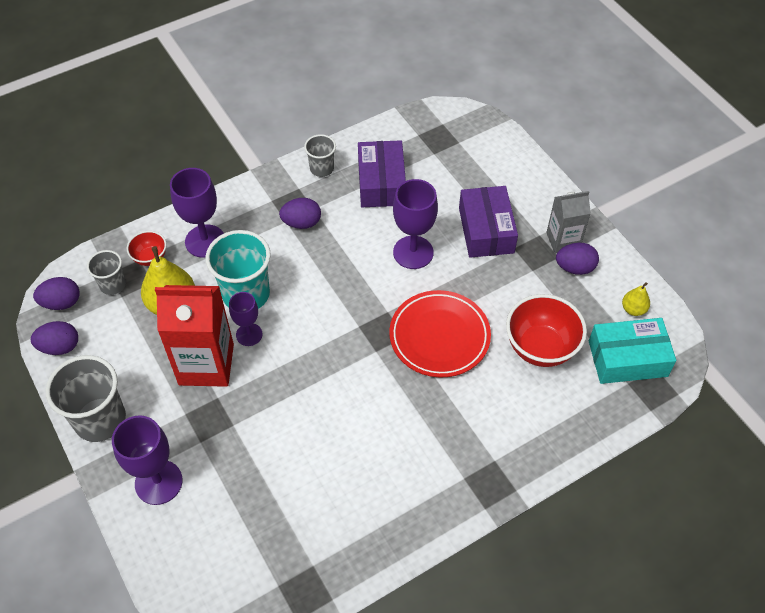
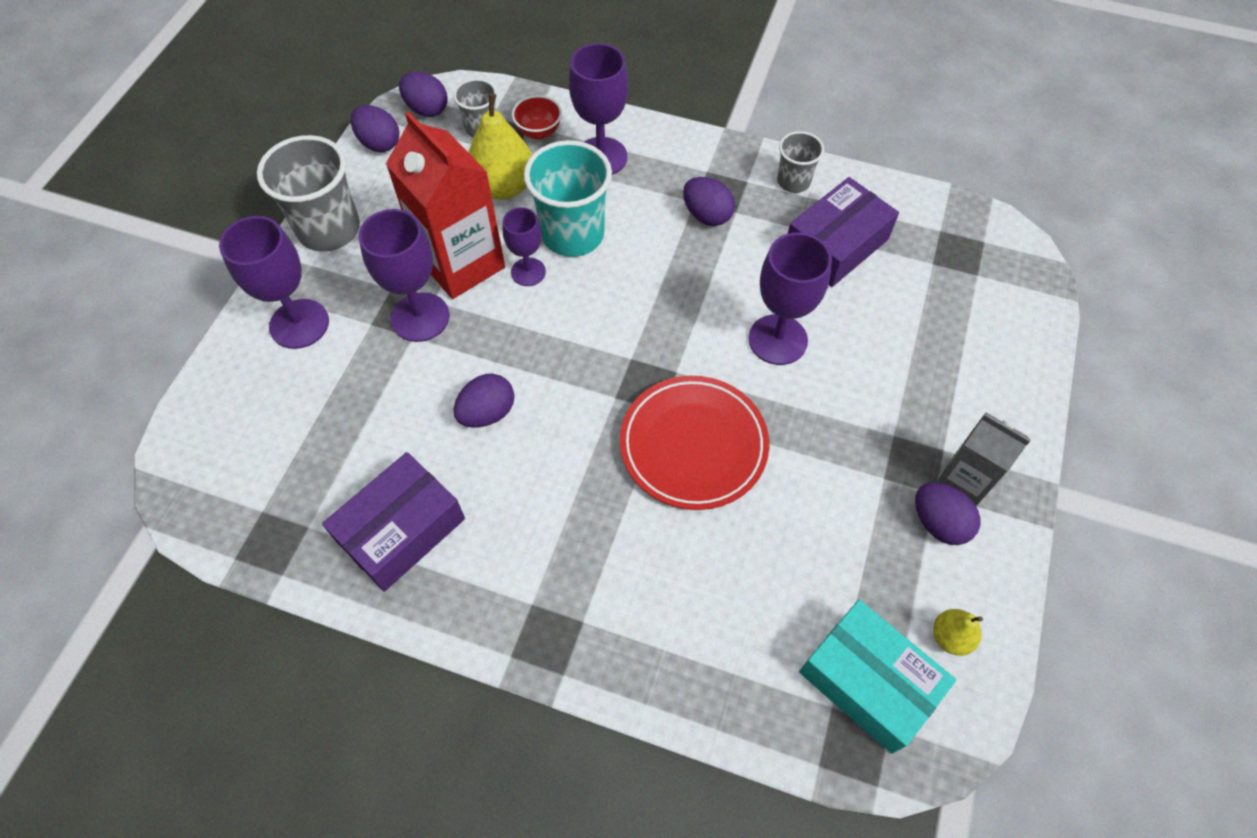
camera: 50 degrees right, 5 degrees up
purple box [459,186,518,258] -> purple box moved to [322,452,465,592]
red bowl [506,294,587,367] -> none
none -> purple goblet [358,209,449,342]
none -> purple egg [454,374,514,428]

